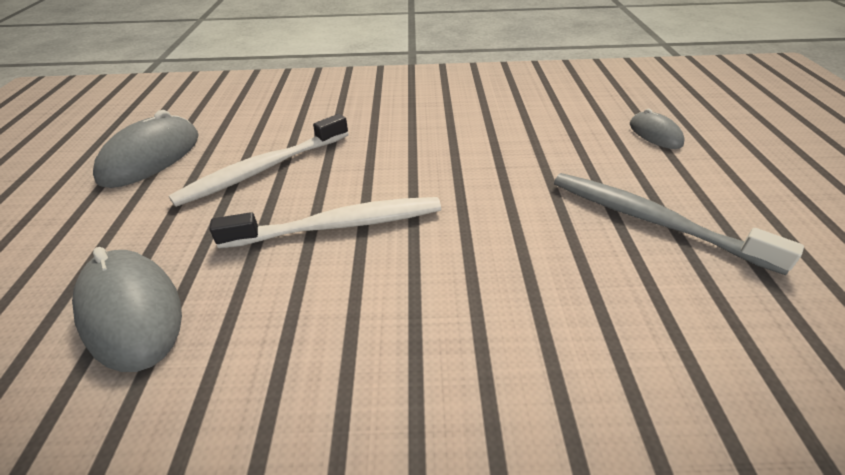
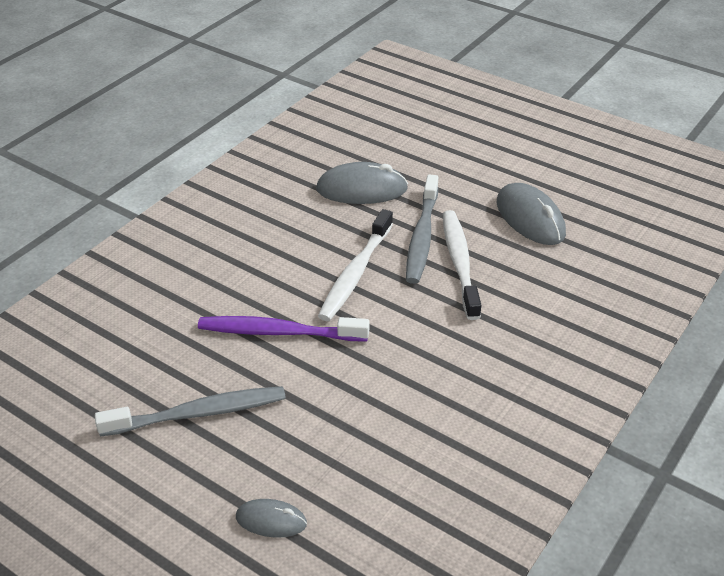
camera: 125 degrees right, 0 degrees up
none -> purple toothbrush [198,316,369,341]
none -> grey toothbrush [406,174,438,284]

